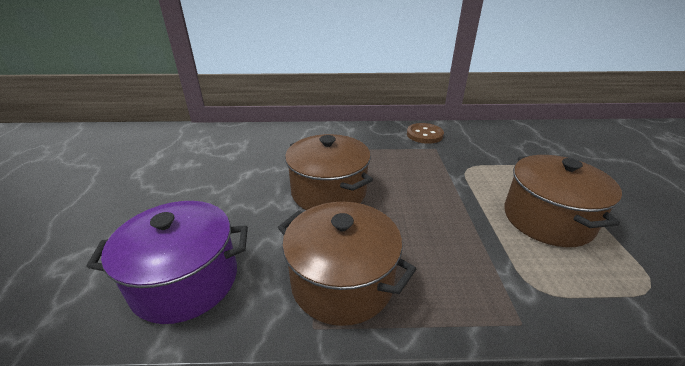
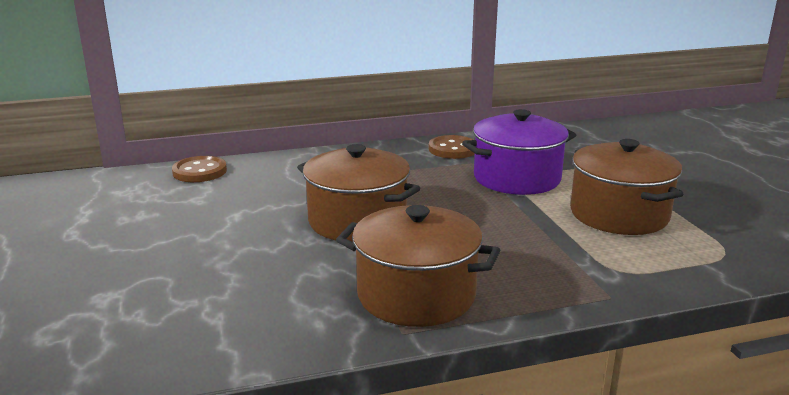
camera: 15 degrees left, 10 degrees down
purple pot [86,201,248,324] -> purple pot moved to [462,109,576,195]
none -> brown button [172,156,227,182]

